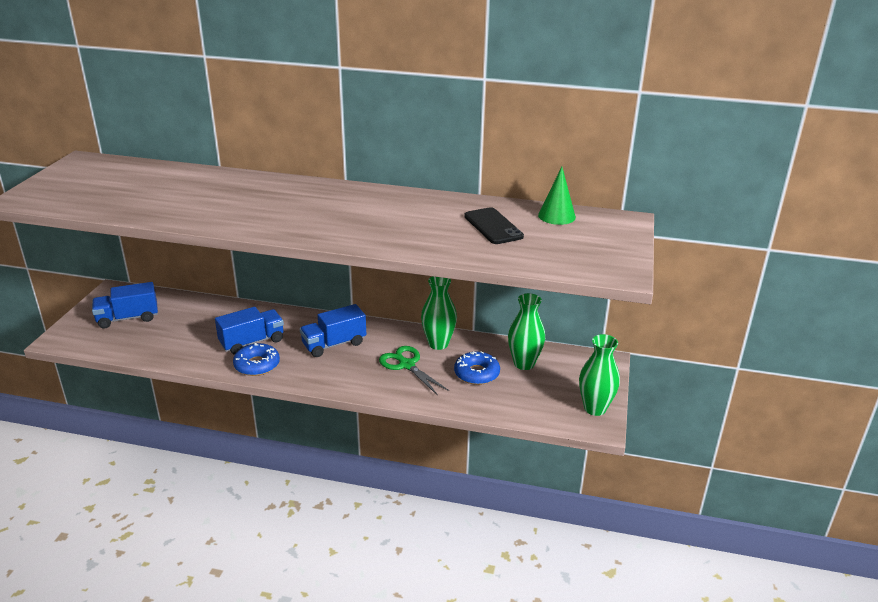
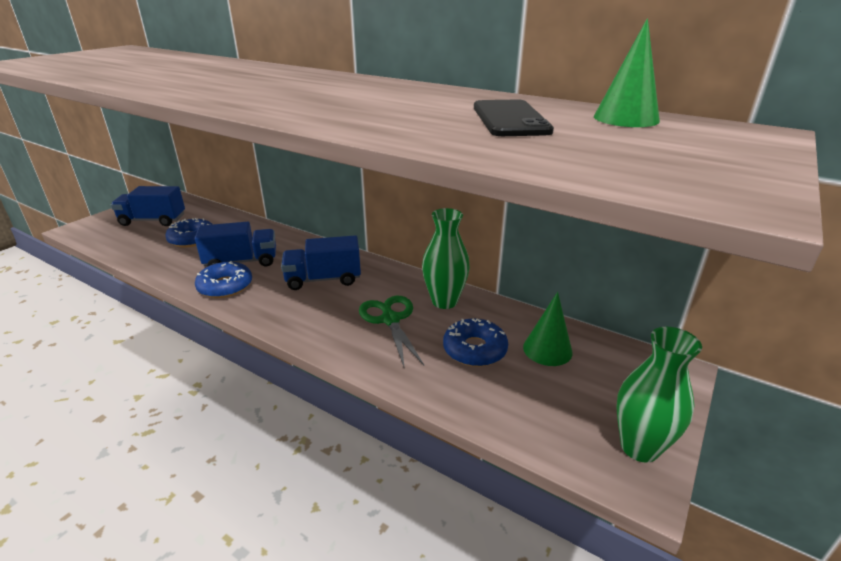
camera: 20 degrees right, 0 degrees up
green vase [508,293,545,370] -> green cone [523,292,573,366]
none -> blue donut [165,218,213,247]

